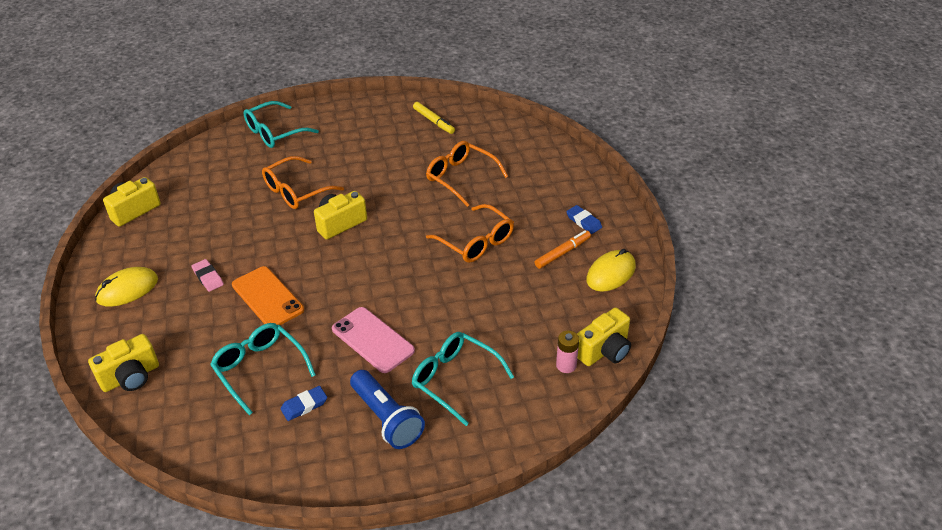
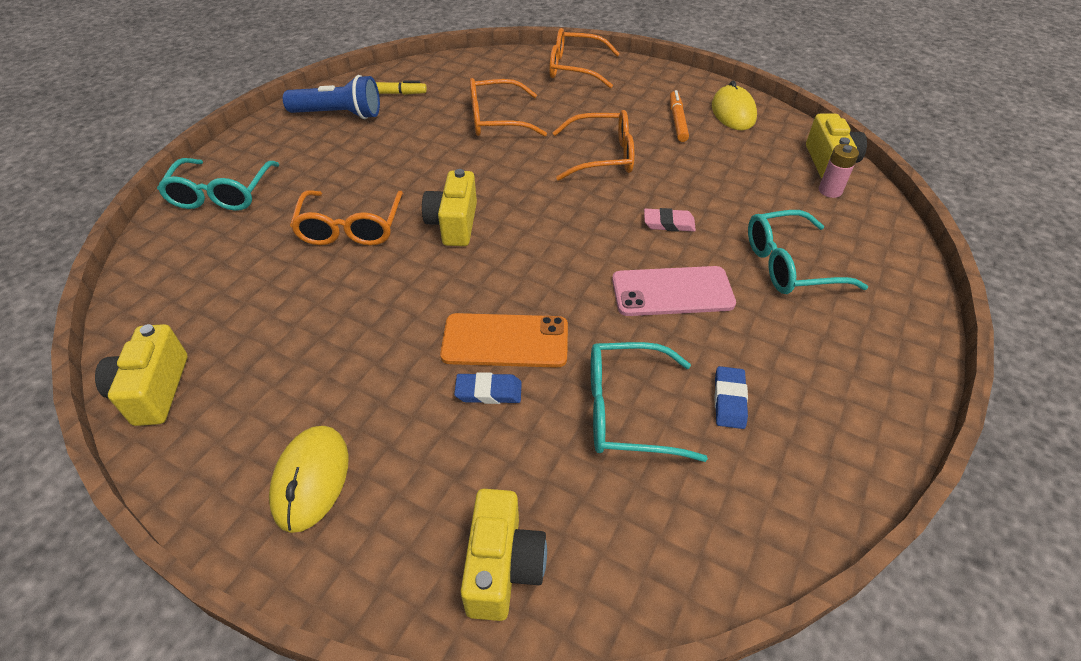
camera: 50 degrees left, 5 degrees up
pink eraser [192,259,224,292] -> pink eraser moved to [644,208,696,232]
blue flashlight [350,370,425,449] -> blue flashlight moved to [283,75,380,119]
blue eraser [566,205,602,234] -> blue eraser moved to [454,372,522,404]
none -> orange glasses [549,28,620,89]

